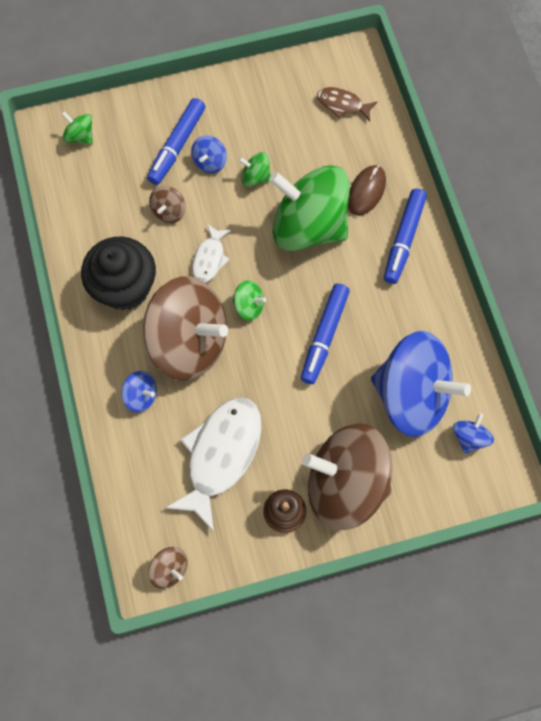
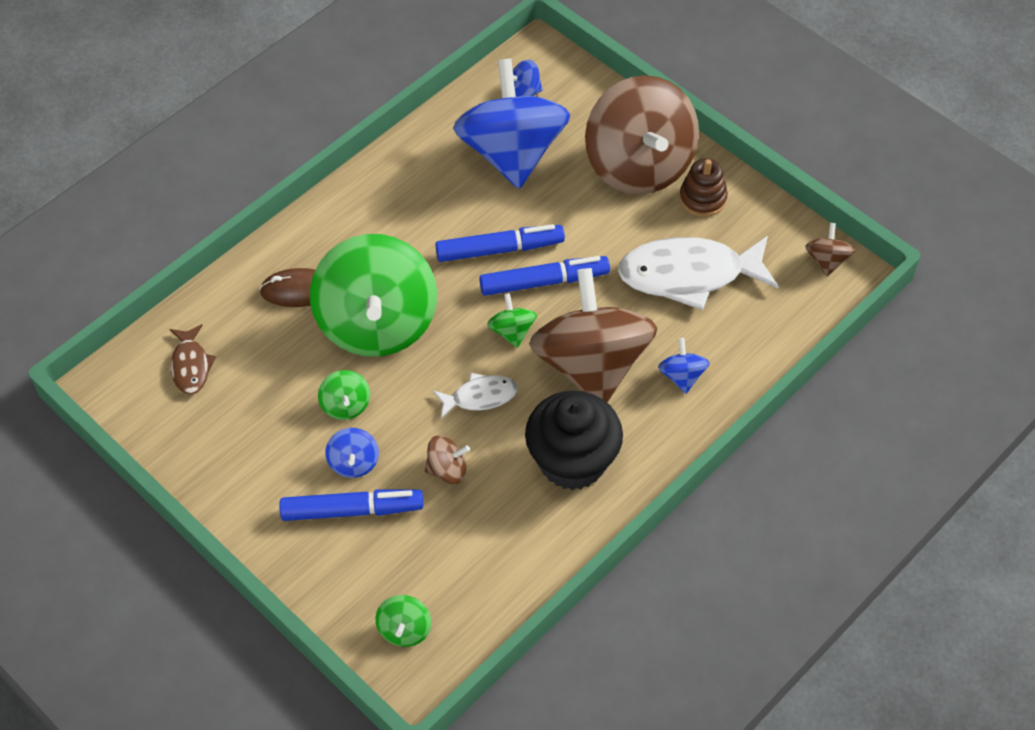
camera: 120 degrees left, 15 degrees down
blue spinning top [191,135,227,173] -> blue spinning top turned 90 degrees clockwise [325,428,379,478]
blue marker [384,189,427,284] -> blue marker moved to [479,256,610,296]

